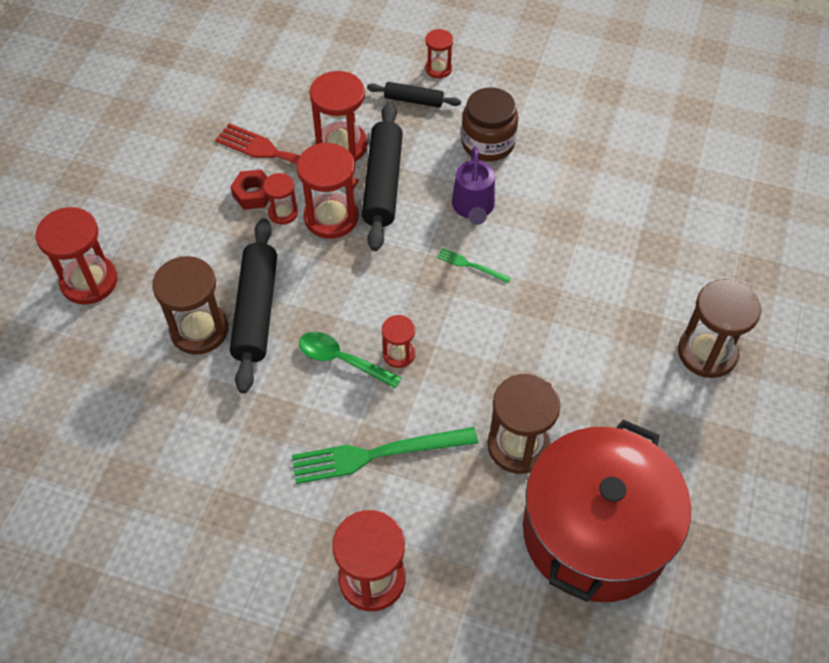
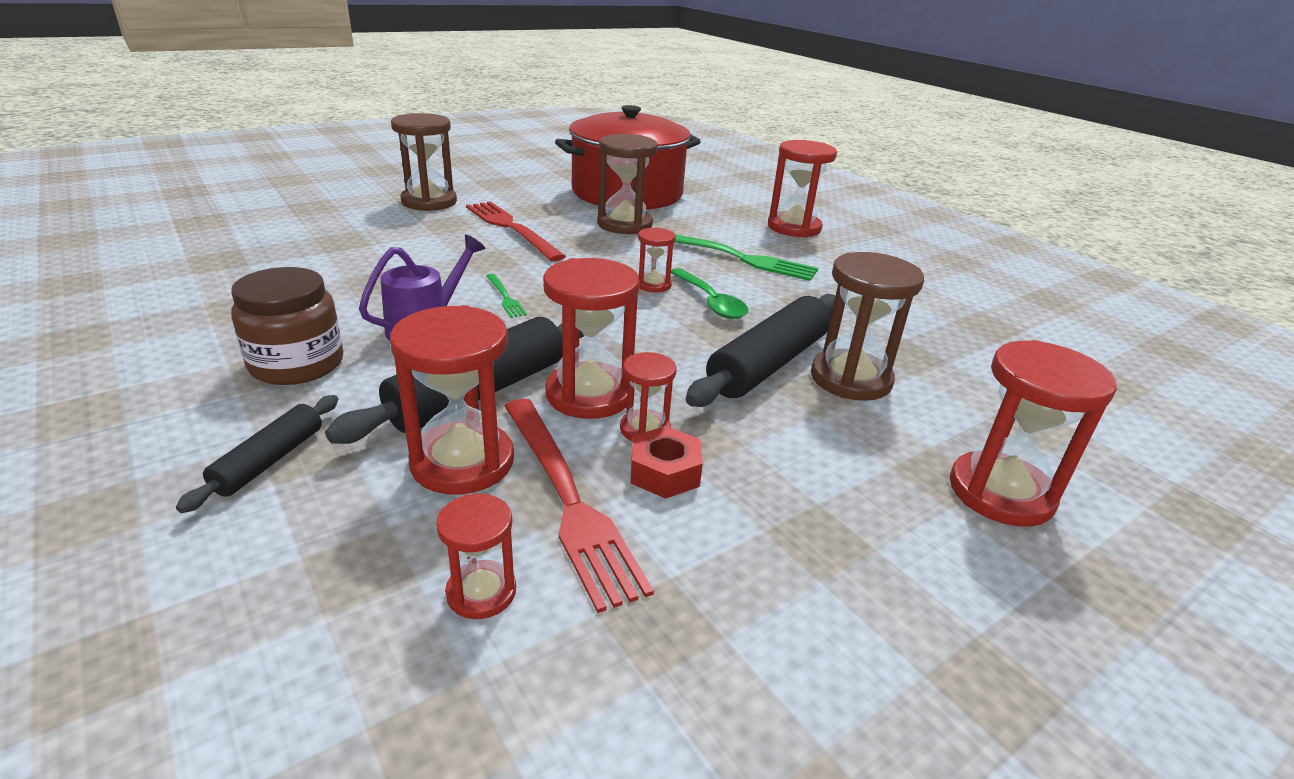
camera: 145 degrees left, 25 degrees down
black rolling pin [367,82,461,108] -> black rolling pin turned 60 degrees clockwise [176,395,338,513]
red hourglass [425,29,453,78] -> red hourglass moved to [436,494,516,619]
none -> red fork [466,201,566,262]

